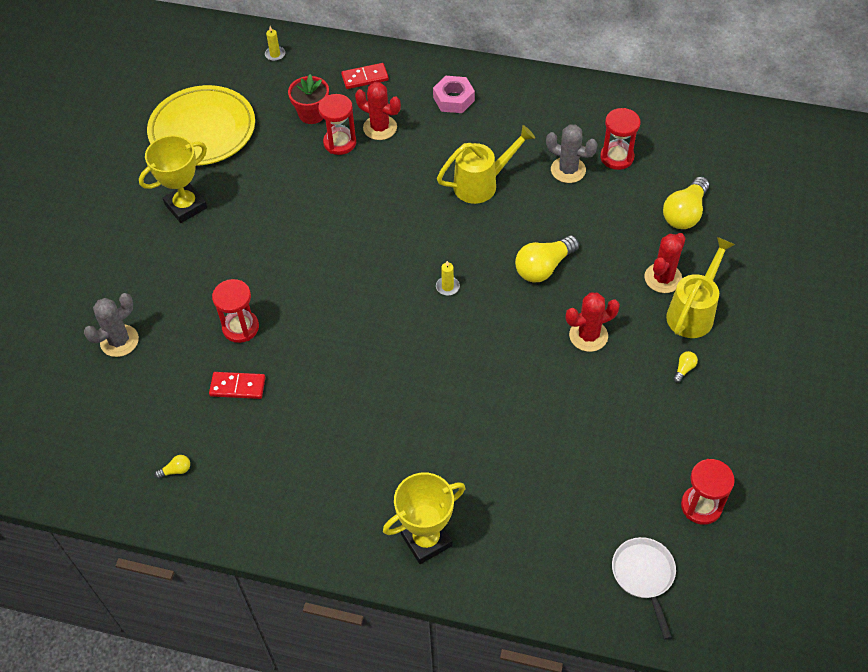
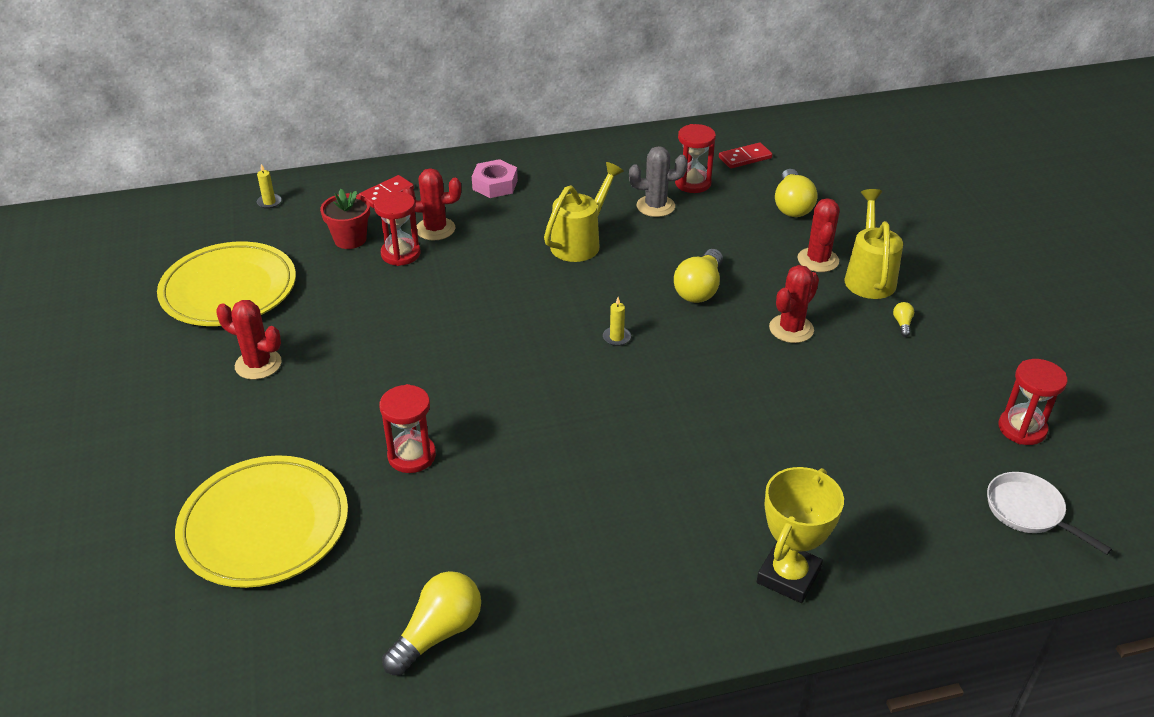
camera: 30 degrees left, 15 degrees down
grey cactus [84,293,139,357] -> yellow plate [175,455,348,588]
yellow trophy [139,135,207,223] -> red cactus [216,300,282,380]
yellow light bulb [155,455,190,479] -> yellow light bulb [382,571,481,675], size x2.29
red domino [209,372,265,399] -> red domino moved to [719,142,772,169]

